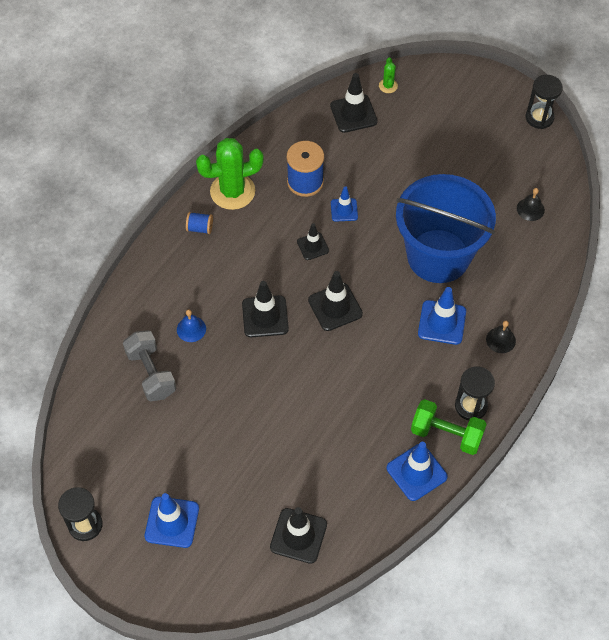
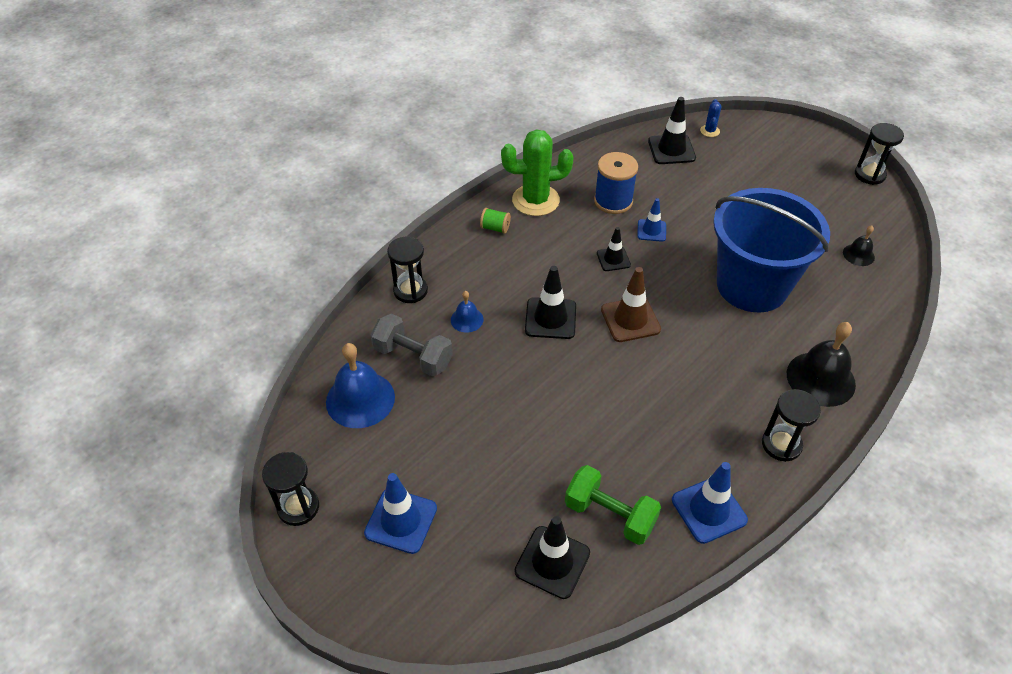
camera: 10 degrees right, 10 degrees down
grey dumbbell [123,330,176,401] -> grey dumbbell turned 45 degrees counterclockwise [371,314,453,377]
blue spool [186,212,213,234] -> green spool [480,208,511,234]
black traffic cone [308,271,363,331] -> brown traffic cone [601,267,661,342]
green cactus [379,57,398,93] -> blue cactus [700,99,721,137]
green dumbbell [411,399,487,455] -> green dumbbell moved to [565,465,661,545]
blue traffic cone [418,287,466,345] -> none
black bell [486,321,516,353] -> black bell [787,322,856,407], size x1.93
none -> blue bell [326,343,395,428]
none -> black hourglass [387,237,428,303]

